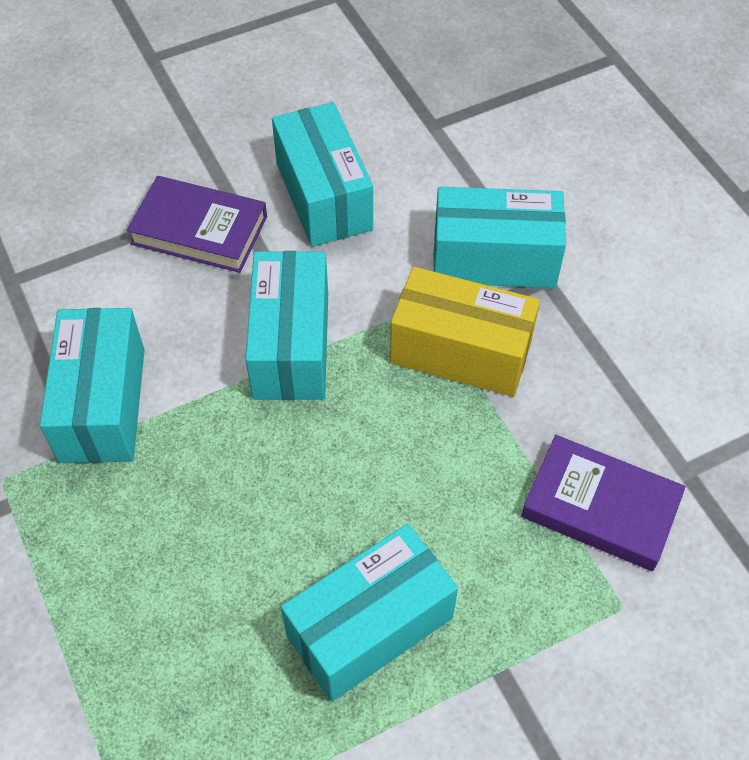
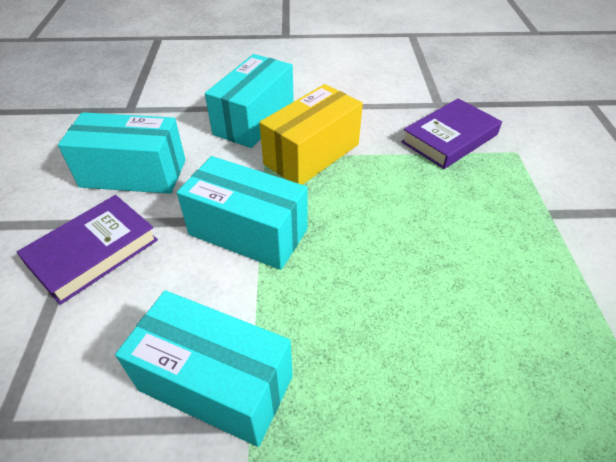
camera: 65 degrees left, 10 degrees down
turquoise box [281,524,458,702] -> none

